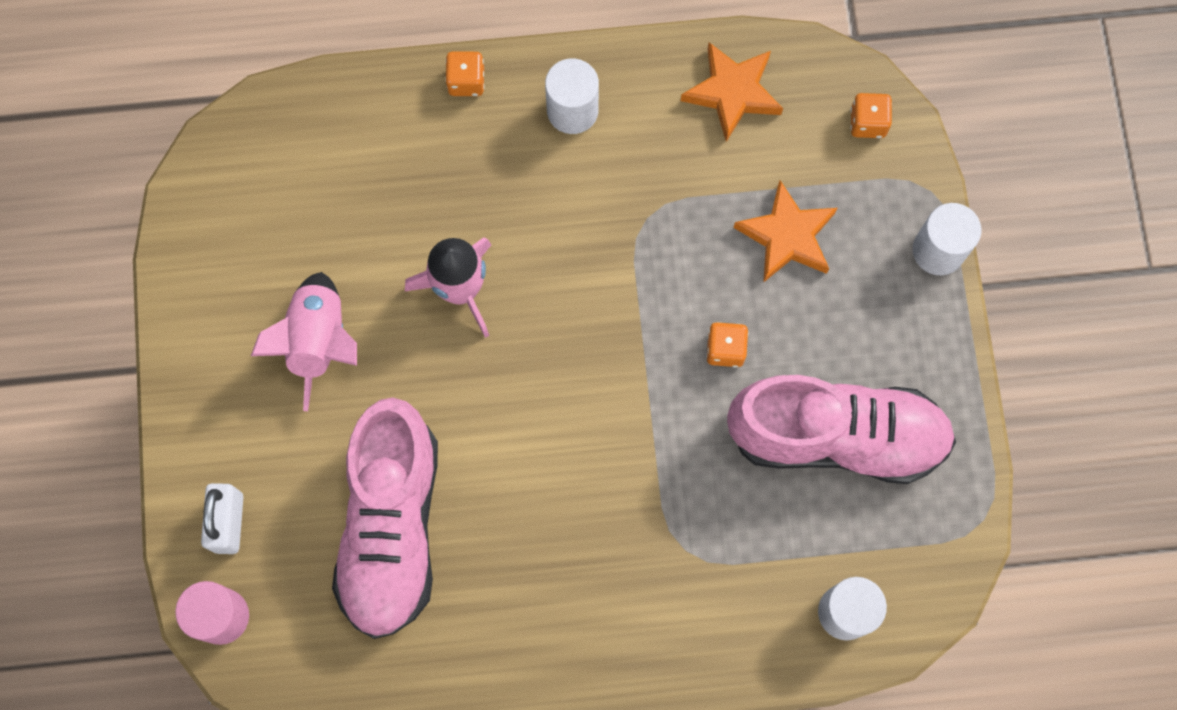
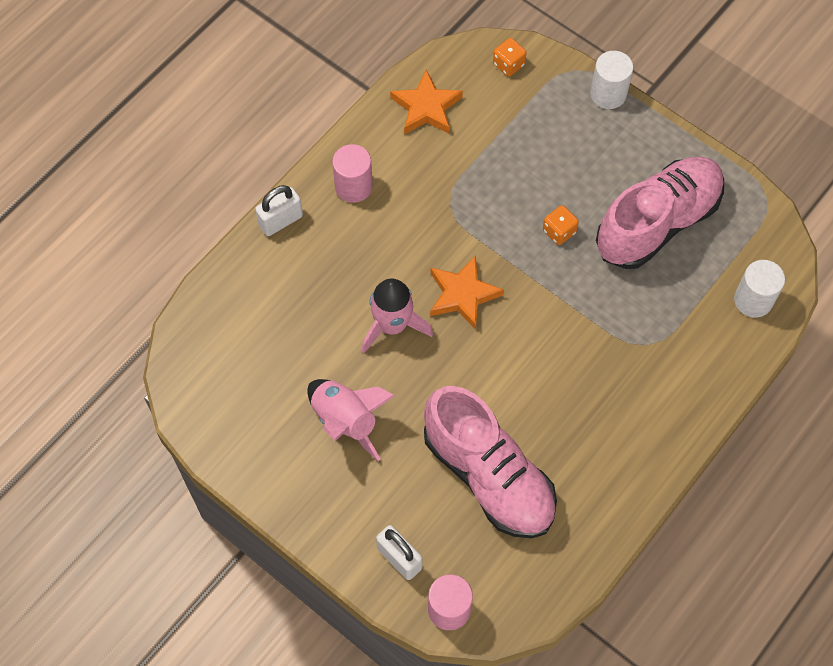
camera: 45 degrees left, 10 degrees down
orange dice [445,52,484,96] -> white padlock [255,185,303,236]
white cylinder [545,58,599,134] -> pink cylinder [332,144,373,203]
orange star [734,180,837,283] -> orange star moved to [430,255,504,330]

